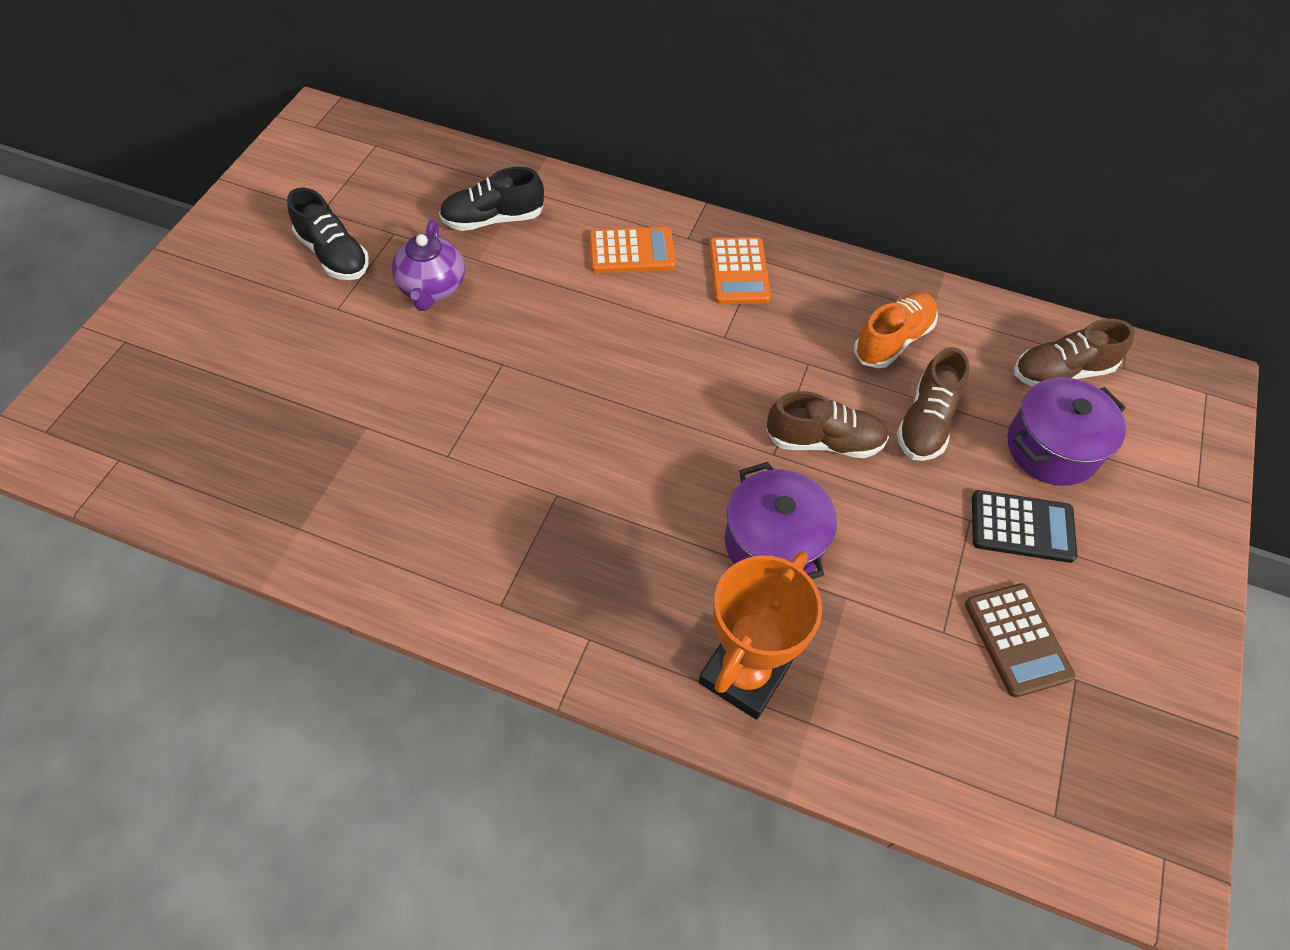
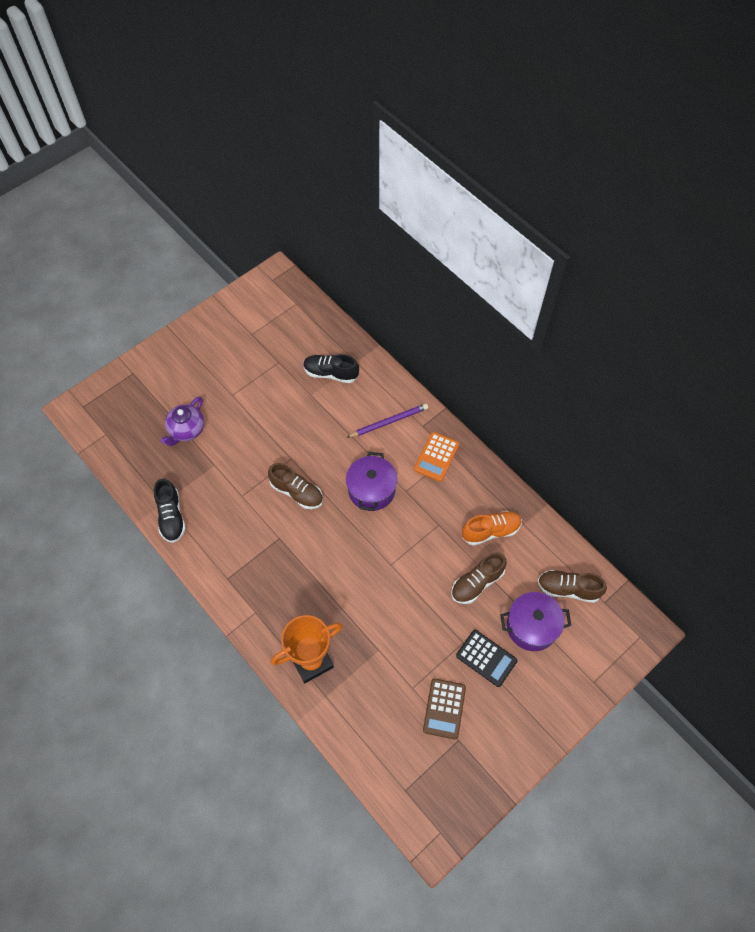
camera: 30 degrees right, 5 degrees up
black shoe [287,188,369,280] -> black shoe moved to [154,479,186,543]
purple teapot [392,220,465,311] -> purple teapot moved to [161,396,204,446]
orange calculator [589,227,676,273] -> purple pencil [346,404,428,438]
purple pot [725,462,837,579] -> purple pot moved to [346,452,397,511]
brown shoe [766,391,889,458] -> brown shoe moved to [268,463,323,509]

